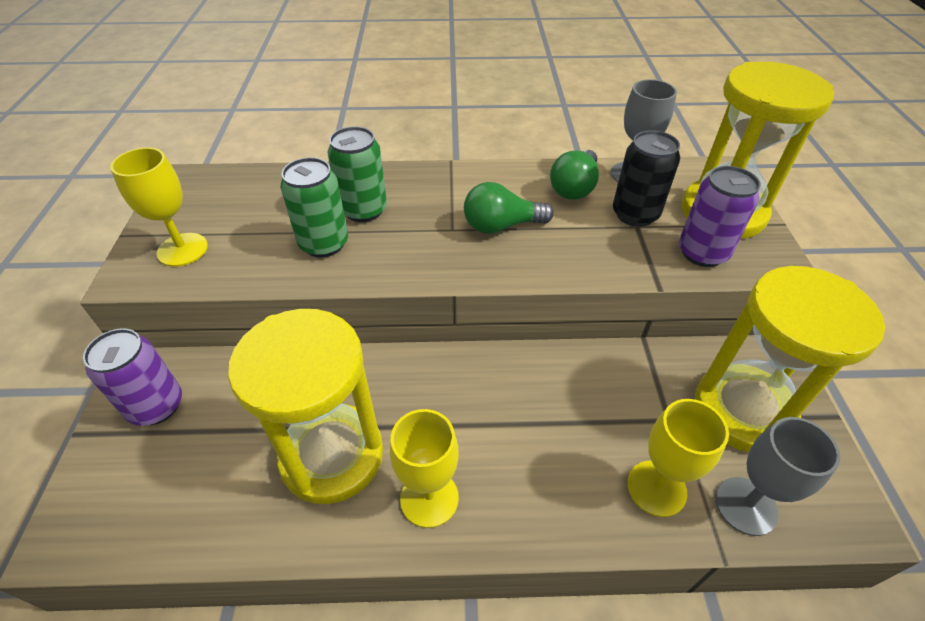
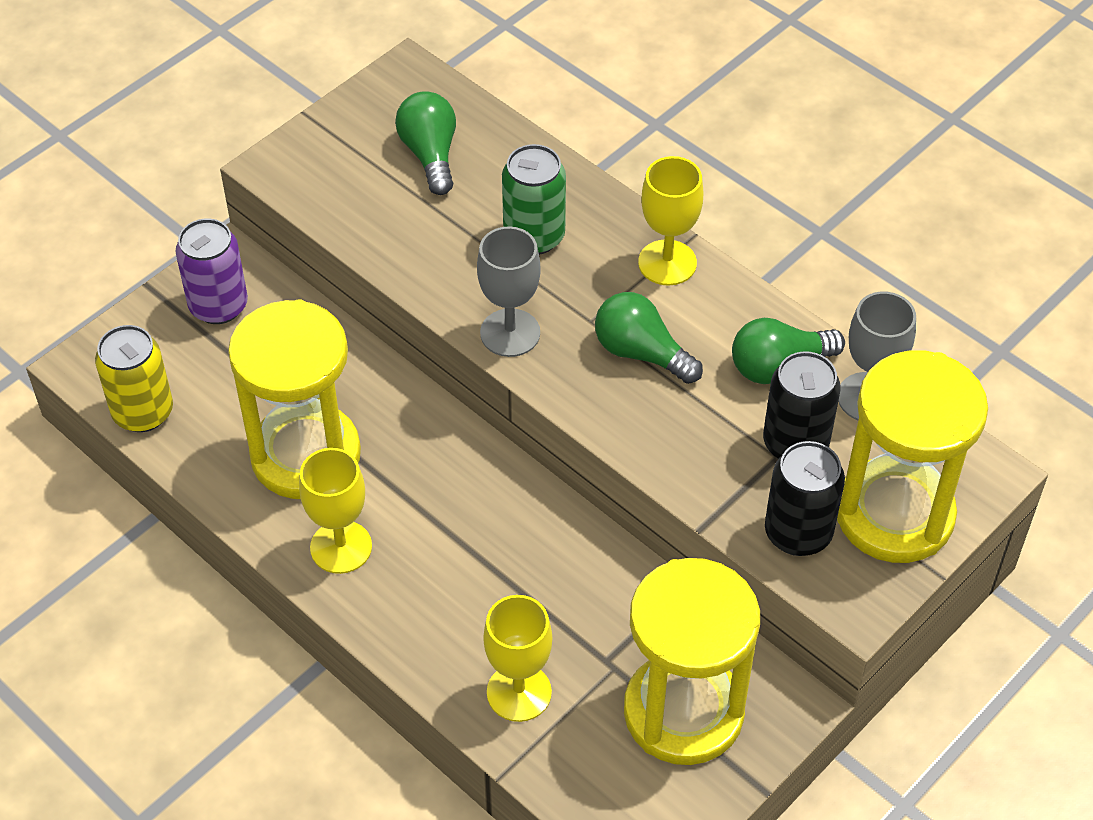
camera: 45 degrees right, 5 degrees up
yellow goblet [110,147,208,267] -> yellow goblet moved to [638,156,704,286]
green can [280,157,348,258] -> none
purple can [679,166,761,267] -> black can [765,441,845,556]
grey goblet [715,417,840,536] -> grey goblet moved to [477,226,541,357]
none -> yellow can [95,325,173,432]
none -> green light bulb [395,91,456,195]

